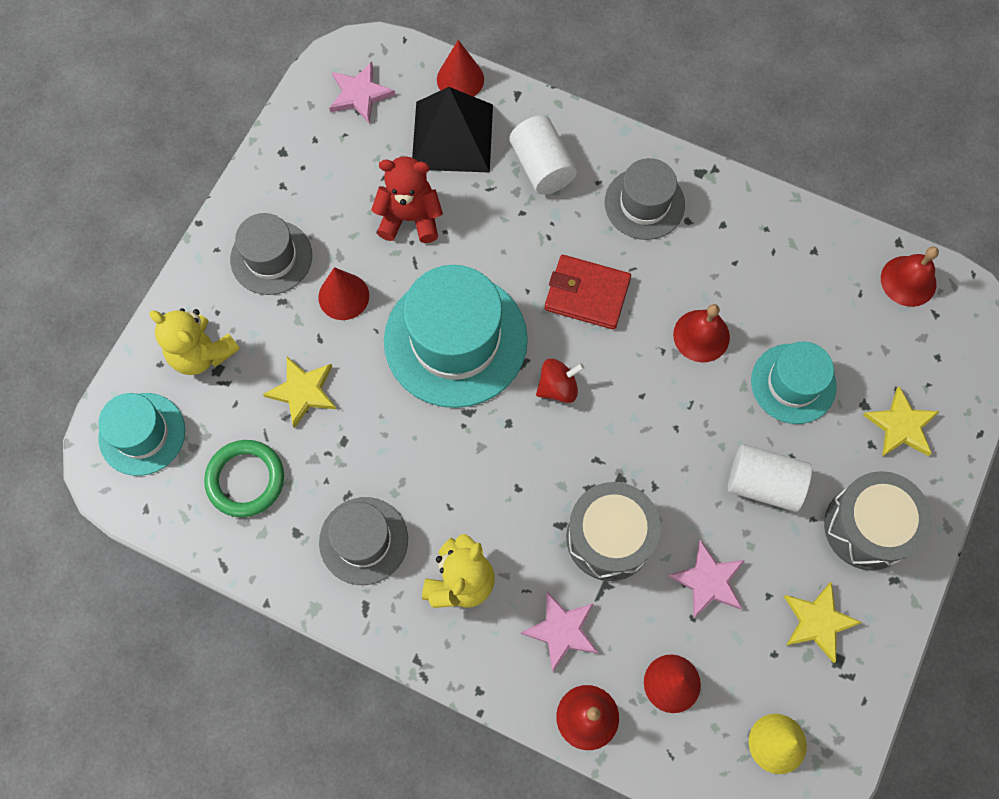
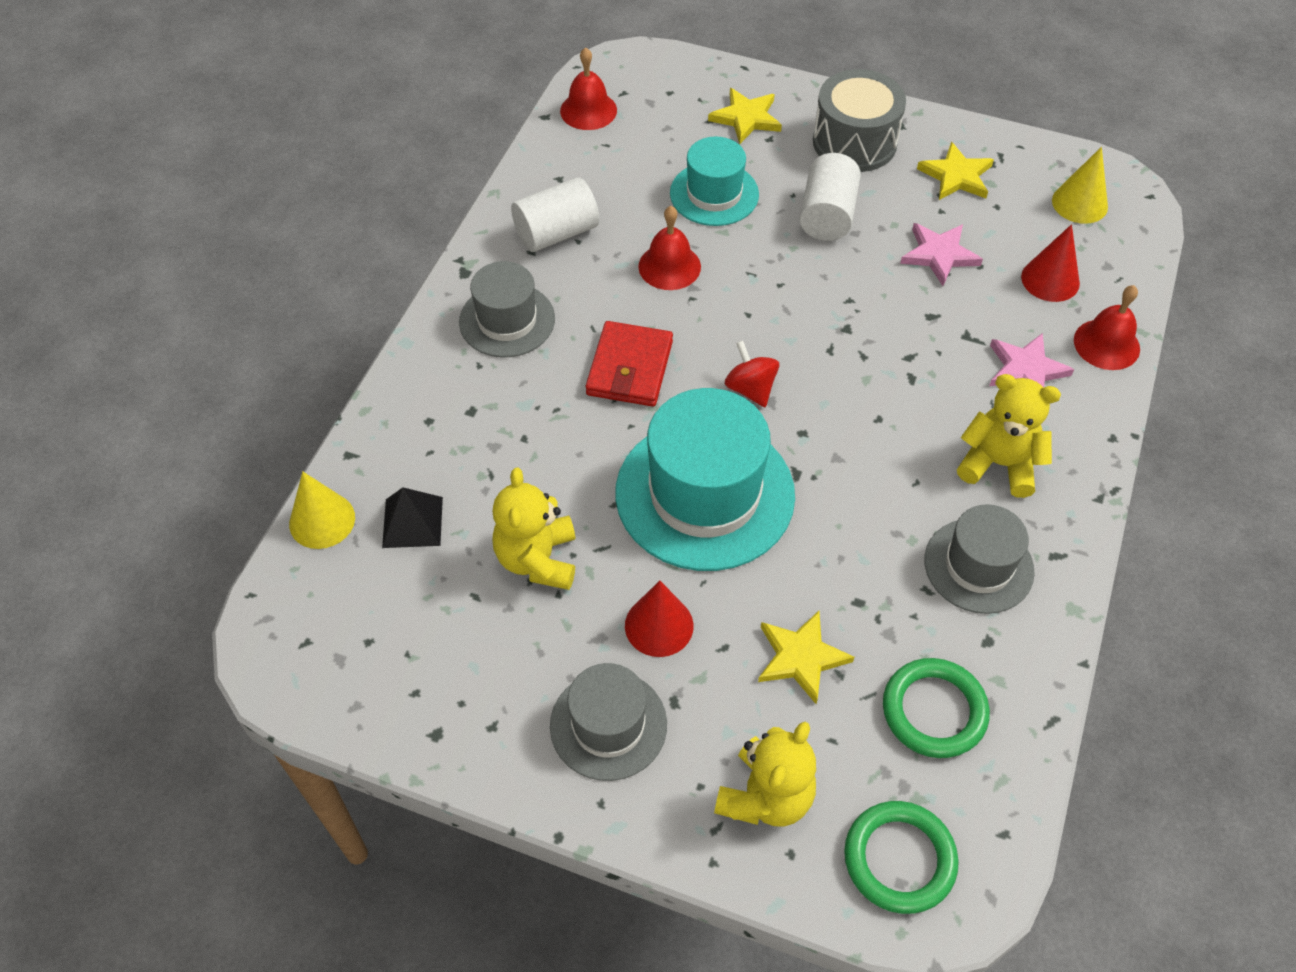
camera: 95 degrees left, 15 degrees down
turquoise hat [98,393,185,476] -> green ring [844,801,959,914]
pink star [329,62,395,124] -> none
red teddy bear [371,156,443,243] -> yellow teddy bear [492,468,576,590]
black pyramid [412,87,493,173] -> black pyramid [382,487,443,548], size x0.55
red cone [437,40,484,97] -> yellow cone [289,472,355,549]
white cylinder [510,115,577,195] -> white cylinder moved to [511,177,599,252]
grey drum [566,482,661,581] -> none

